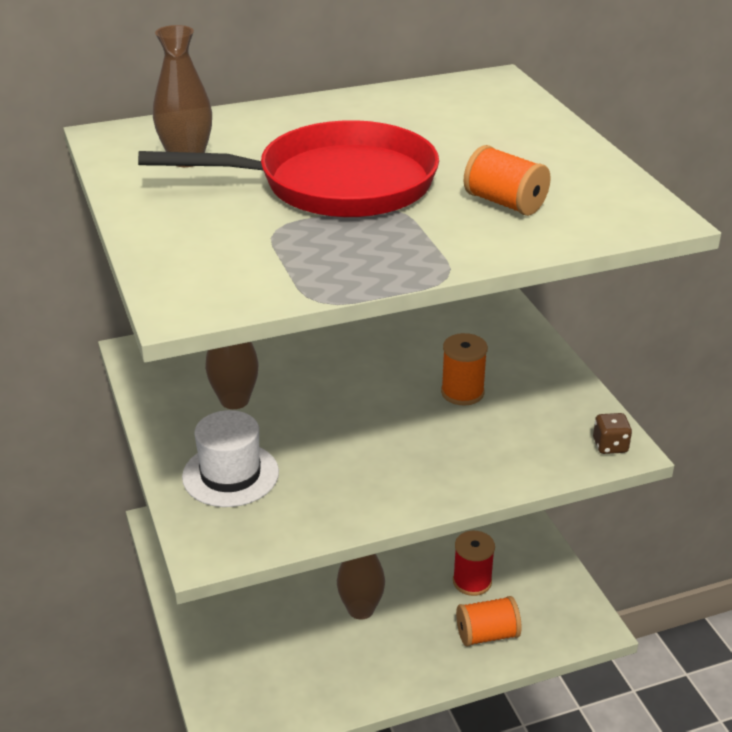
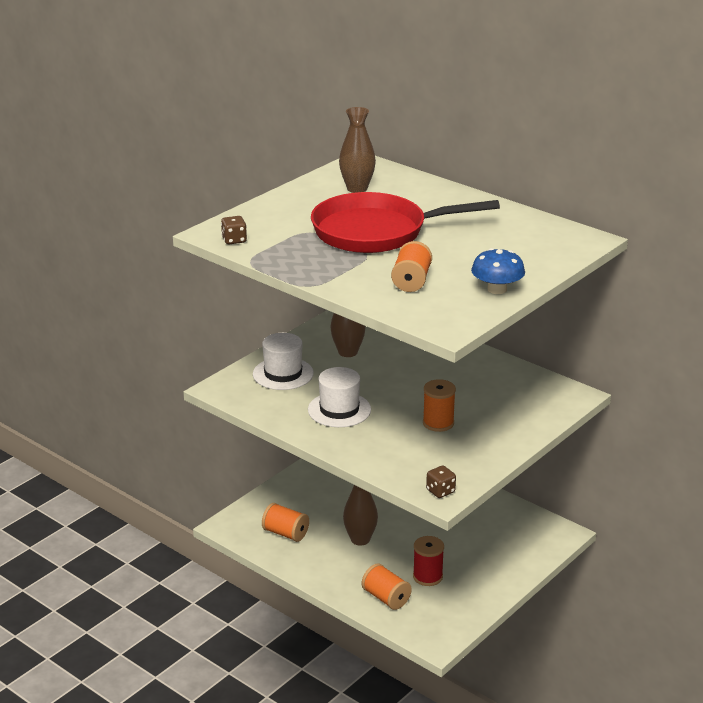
camera: 60 degrees right, 5 degrees down
red pan [138,120,439,217] -> red pan turned 120 degrees clockwise [311,192,500,253]
none -> brown dice [221,216,247,244]
none -> orange spool [262,503,309,542]
none -> white hat [308,367,371,427]
none -> blue mushroom [471,248,525,294]

